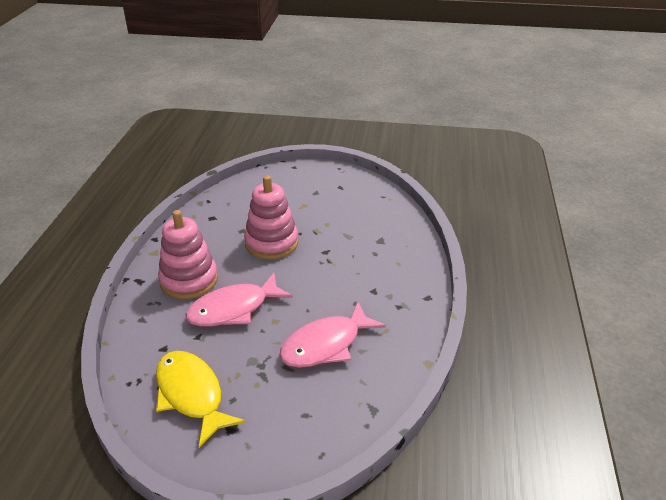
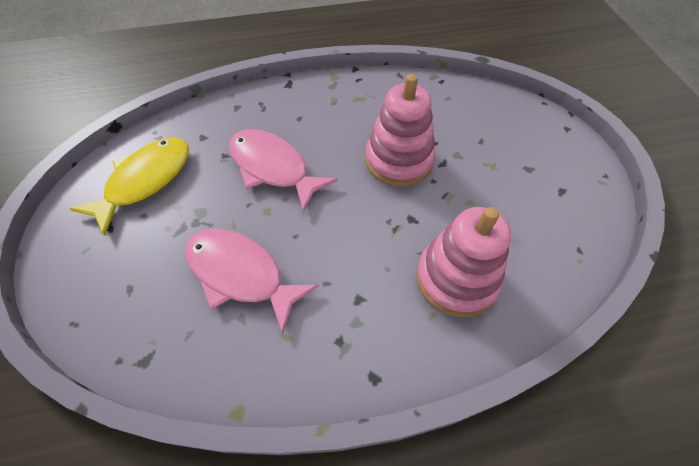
camera: 70 degrees right, 20 degrees up
pink stacking toy [158,210,218,299] -> pink stacking toy moved to [416,207,511,317]

